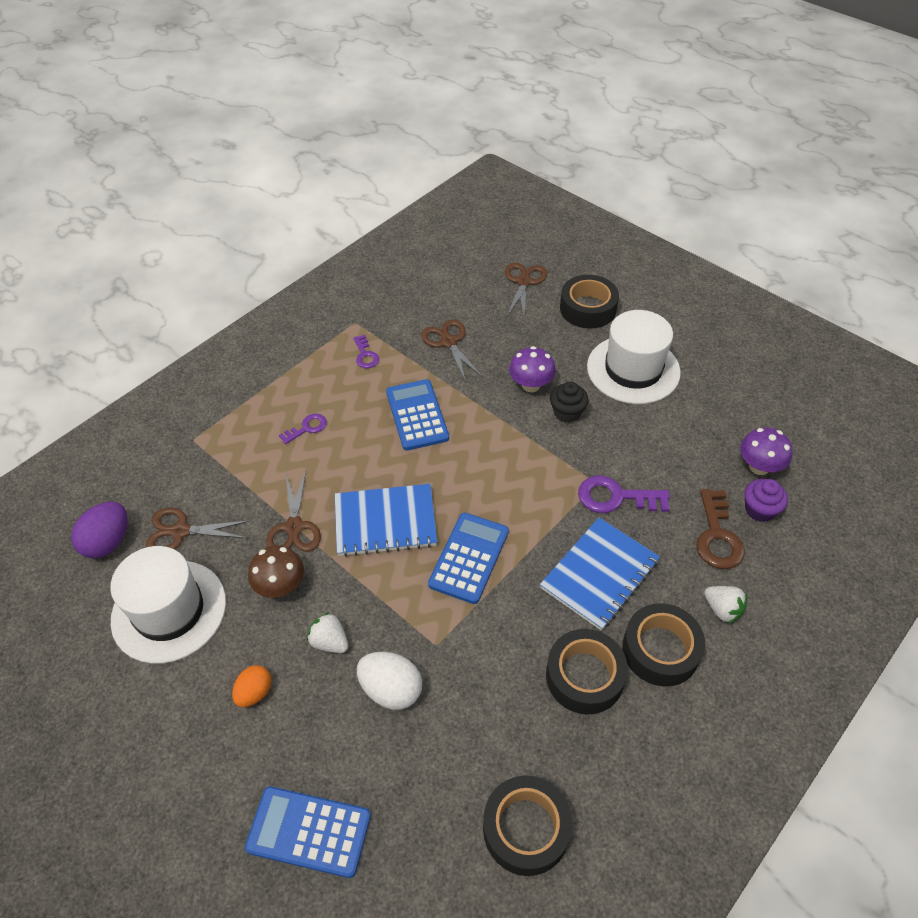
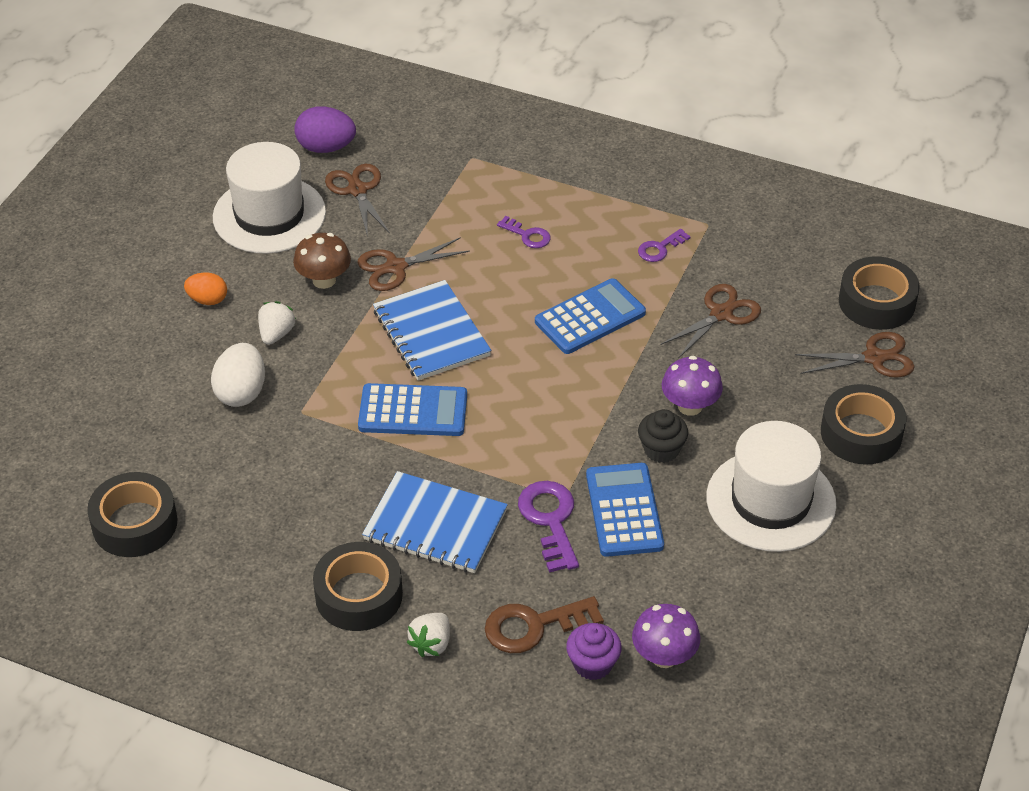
camera: 70 degrees right, 5 degrees down
blue calculator [245,787,371,878] -> blue calculator moved to [586,463,664,557]
black tape [546,629,628,715] -> black tape moved to [839,257,920,330]

